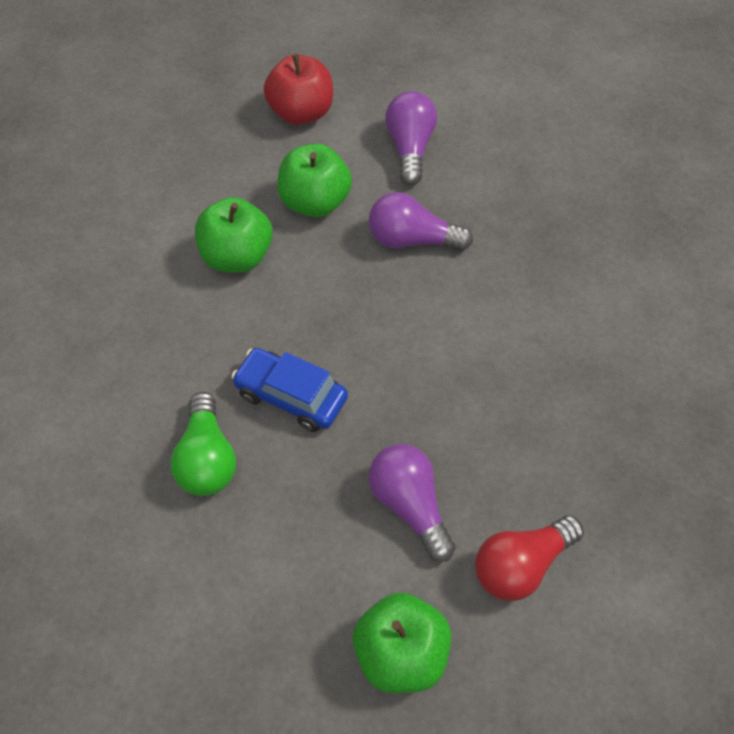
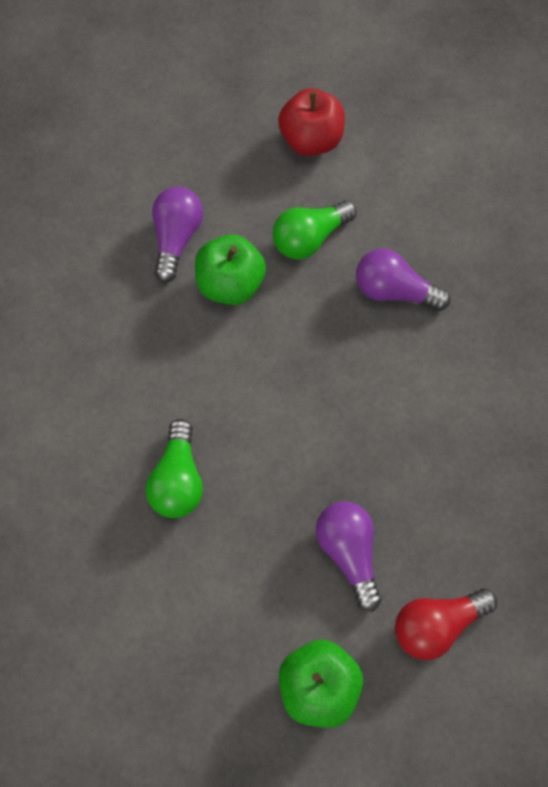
camera: 10 degrees right, 10 degrees up
blue car [231,348,348,432] -> none
green apple [277,144,352,217] -> green light bulb [273,200,357,259]
purple light bulb [385,91,437,185] -> purple light bulb moved to [152,187,203,283]

